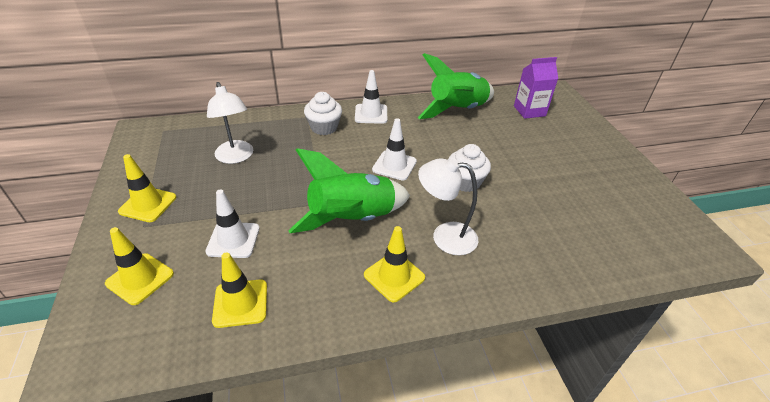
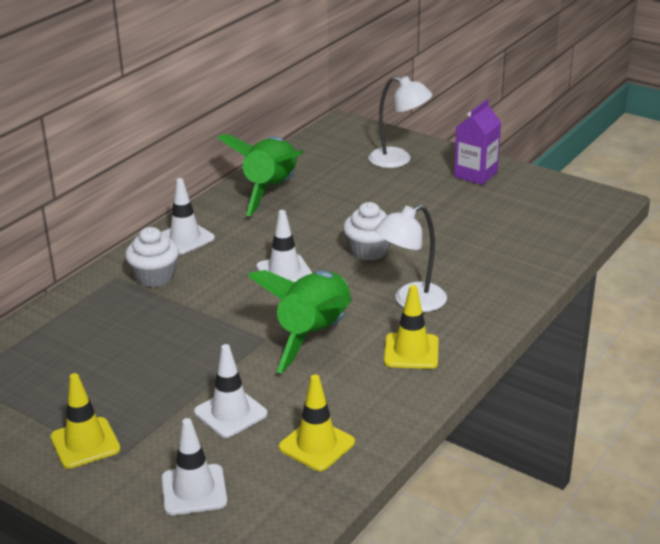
camera: 40 degrees left, 10 degrees down
yellow traffic cone [105,227,174,305] -> white traffic cone [162,418,227,515]
white lamp [207,82,253,164] -> white lamp moved to [368,76,432,168]
purple carton [514,57,558,119] -> purple carton moved to [454,99,501,185]

